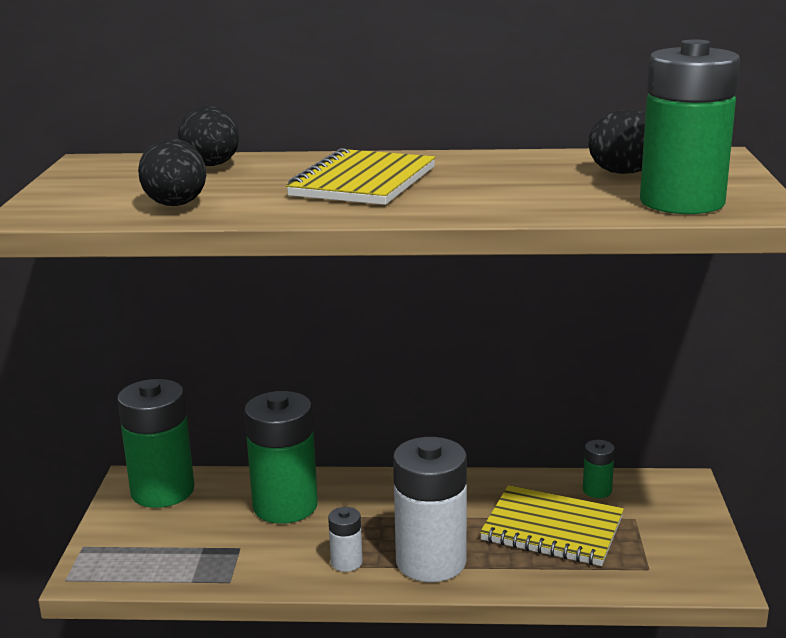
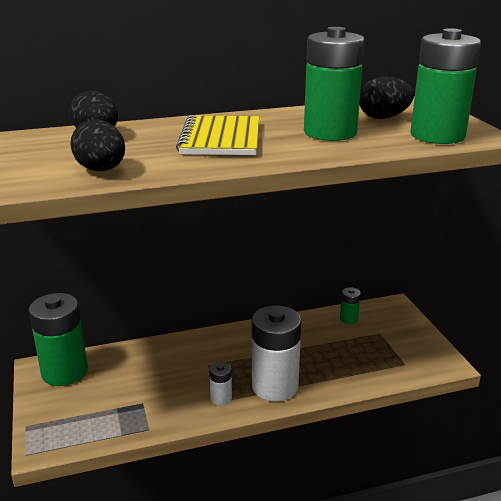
camera: 20 degrees left, 5 degrees up
green battery [244,391,318,524] -> green battery moved to [304,27,365,141]
yellow notebook [480,485,624,566] -> none

